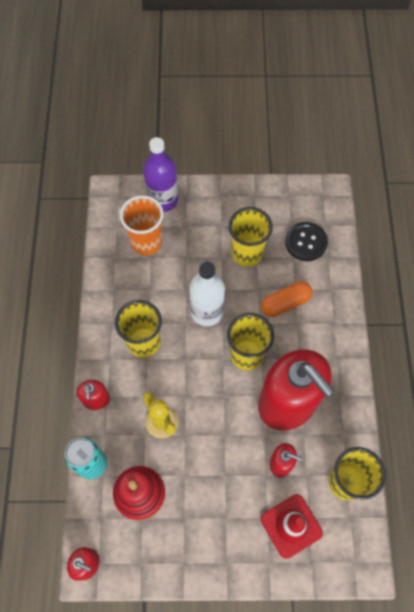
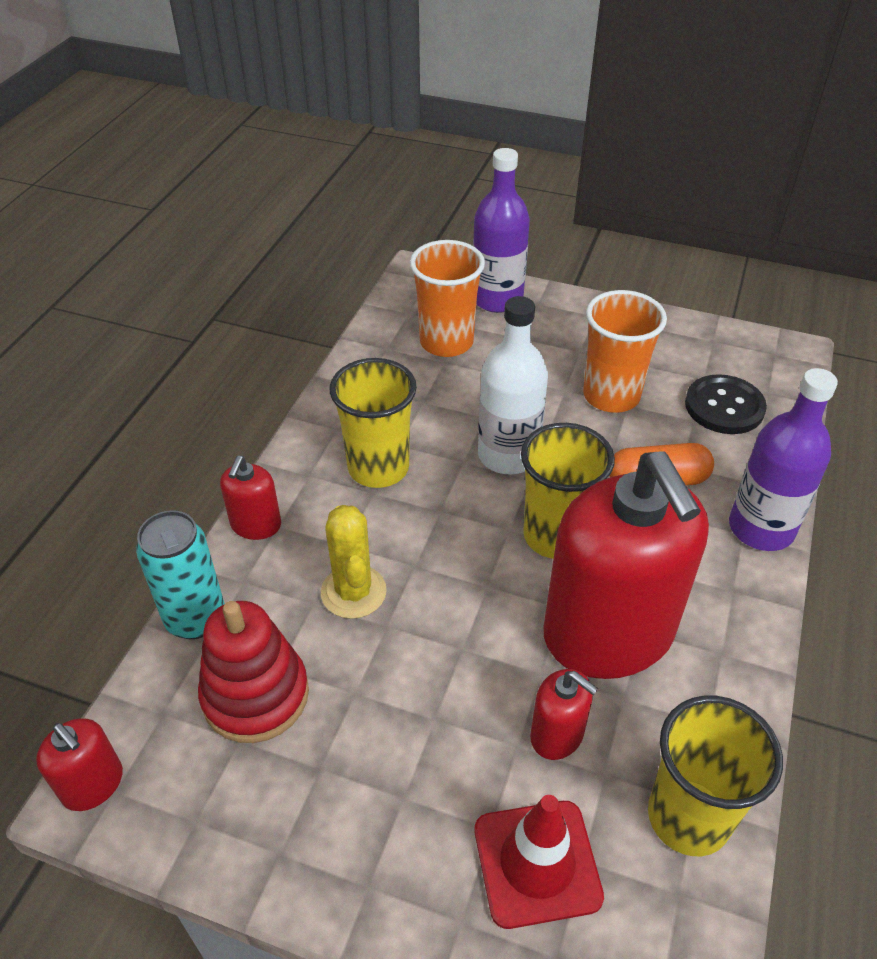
camera: 20 degrees right, 20 degrees down
yellow cup [228,207,273,267] -> orange cup [583,290,667,413]
none -> purple bottle [729,368,838,551]

